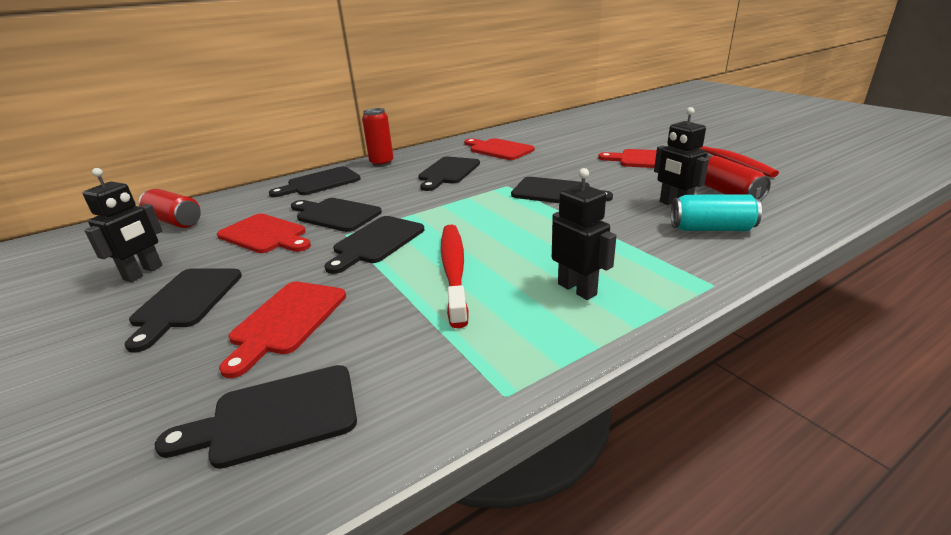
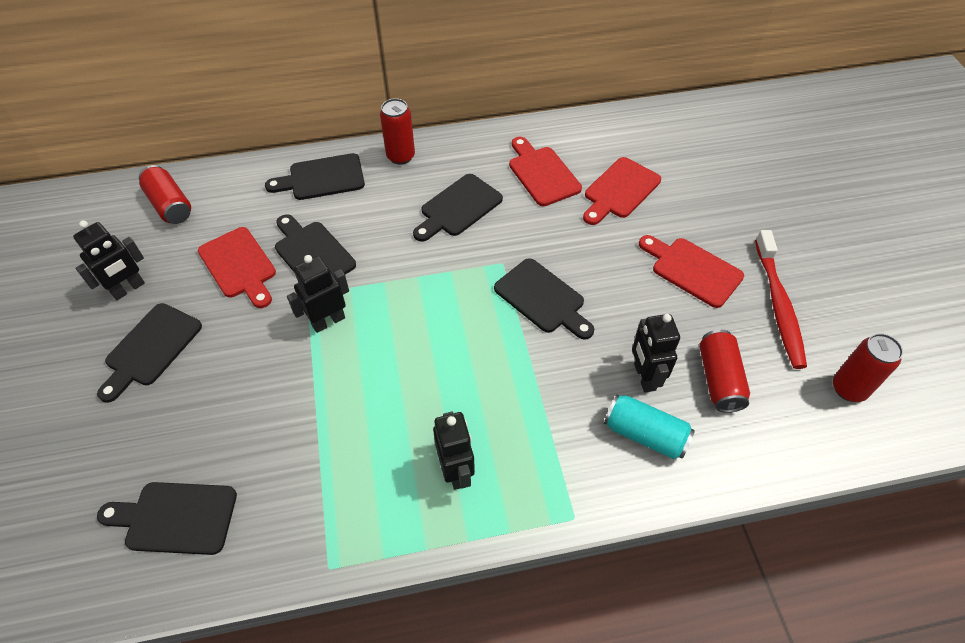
camera: 20 degrees right, 25 degrees up
red cutting board [219,282,346,378] -> red cutting board moved to [583,157,661,225]
black cutting board [325,216,424,274] -> black robot [287,255,349,333]
red toothbrush [441,225,469,328] -> none
none -> red can [833,333,903,402]

